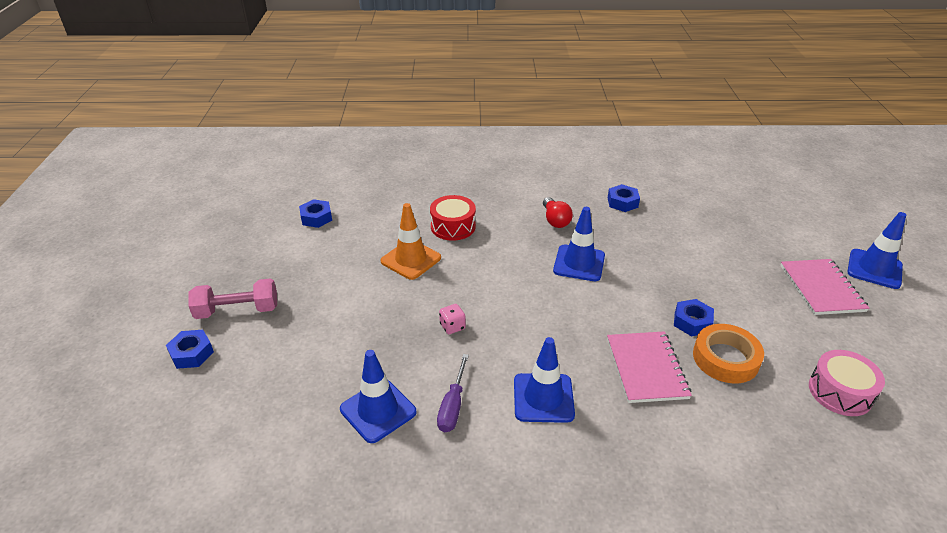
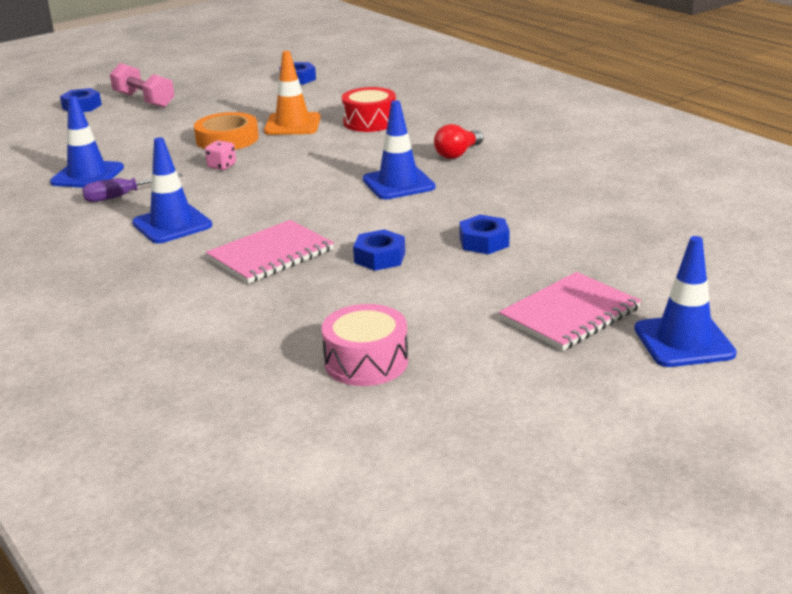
camera: 55 degrees right, 10 degrees down
blue nut [608,184,640,212] -> blue nut moved to [459,215,510,254]
orange tape [693,324,764,383] -> orange tape moved to [194,112,259,150]

